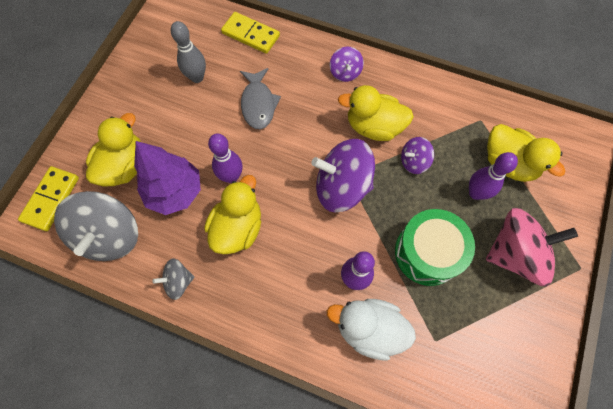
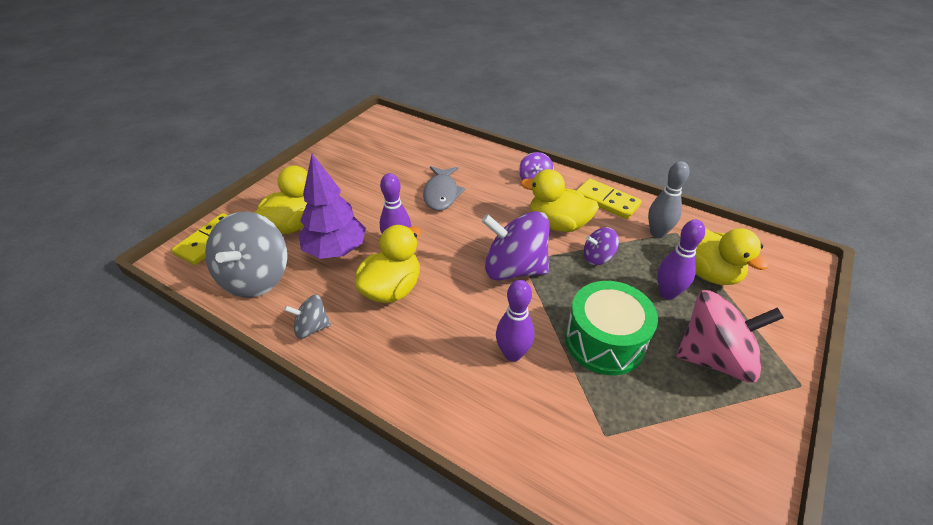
camera: 10 degrees right, 25 degrees down
grey bowling pin [171,21,206,83] -> grey bowling pin moved to [648,161,689,238]
yellow domino [221,12,280,54] -> yellow domino moved to [576,179,642,219]
white duck [327,299,416,361] -> none

